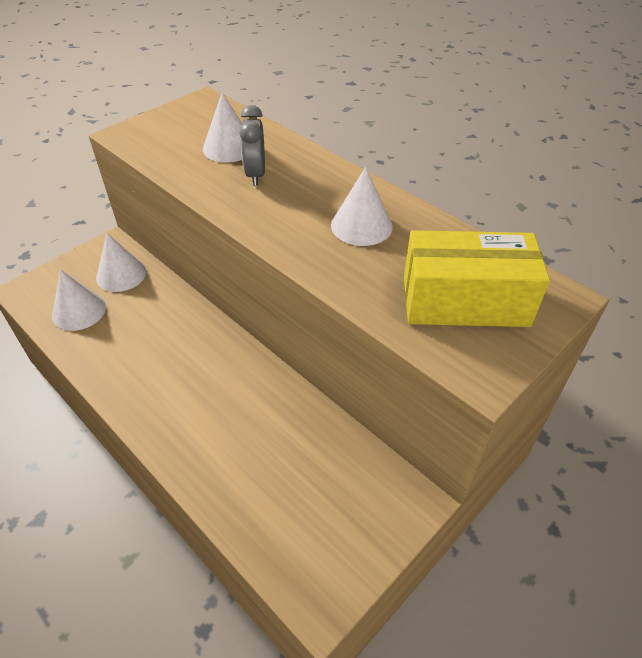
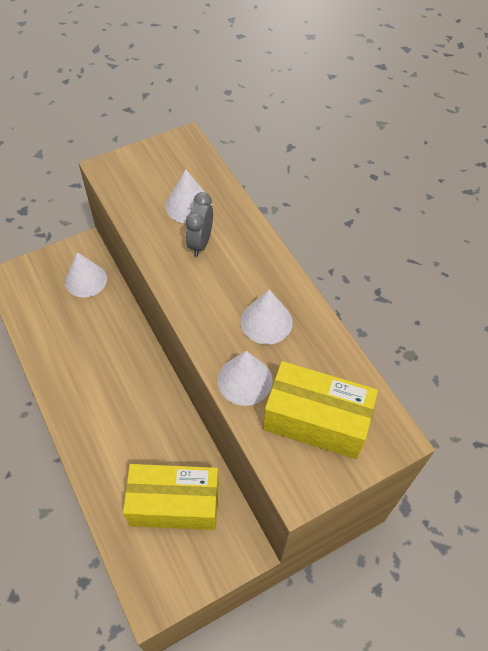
camera: 15 degrees right, 10 degrees up
white cone [52,269,106,331] -> white cone moved to [218,351,272,406]
none -> yellow box [123,464,219,530]

